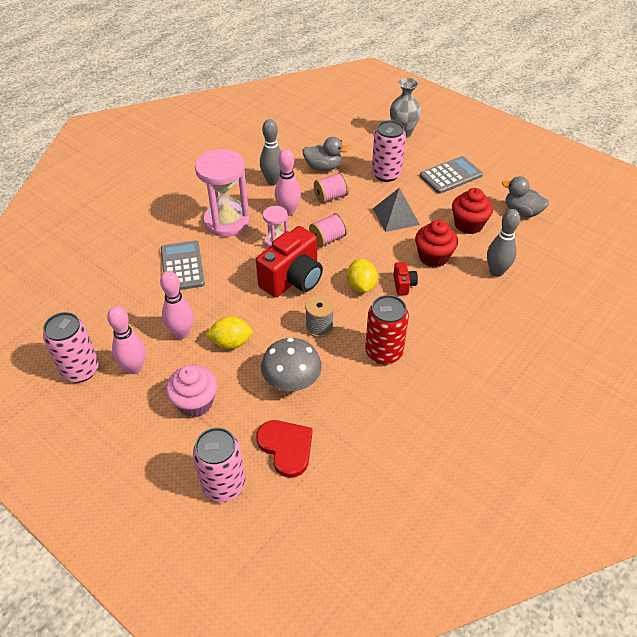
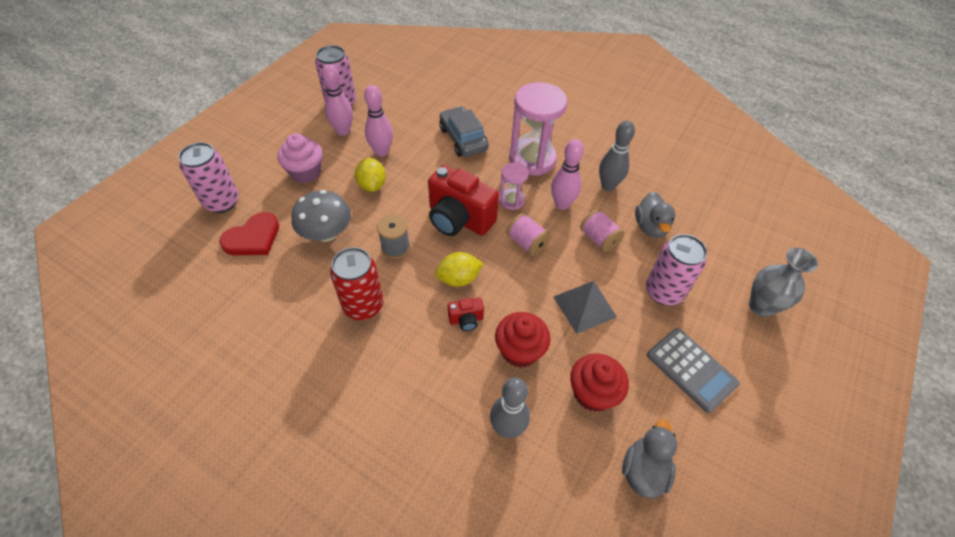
camera: 80 degrees right, 5 degrees up
grey calculator [161,241,205,290] -> grey car [439,106,489,157]

